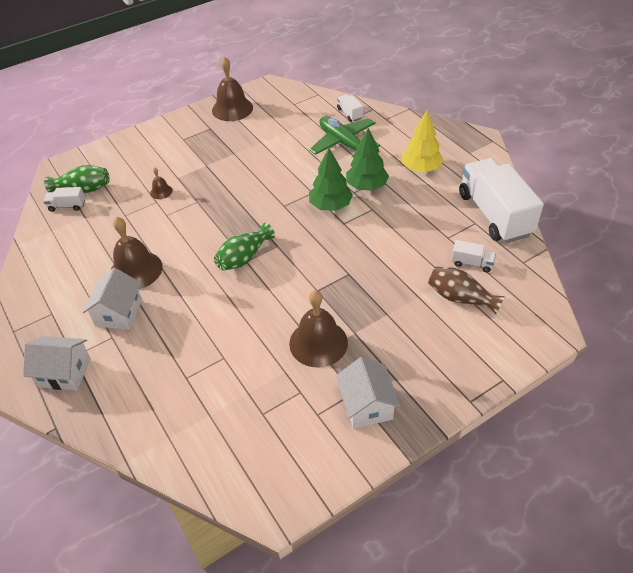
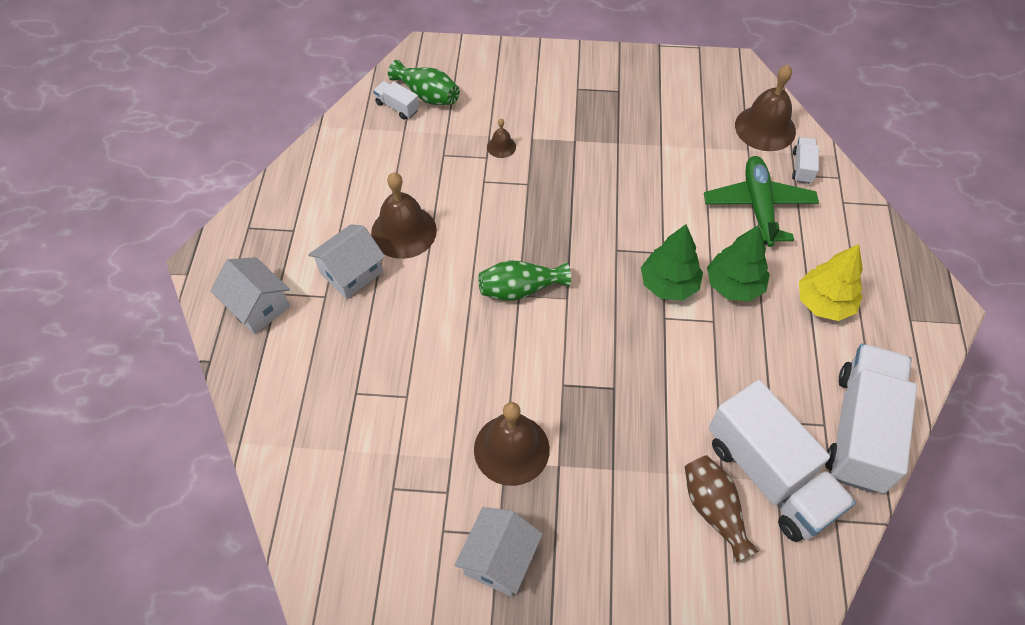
camera: 35 degrees right, 10 degrees up
brown bell [212,57,253,121] -> brown bell moved to [735,65,796,151]
white truck [451,240,496,273] -> white truck [709,380,856,542], size x2.40

